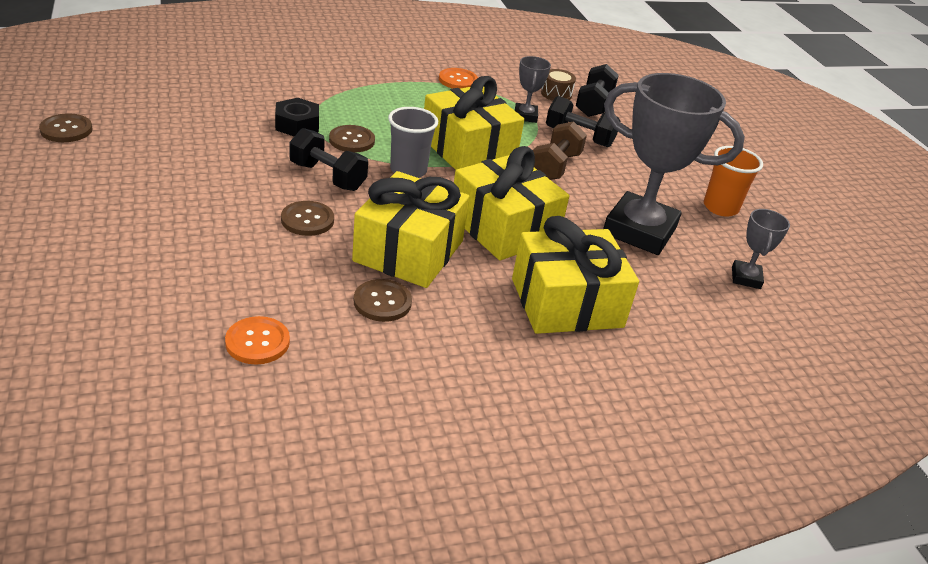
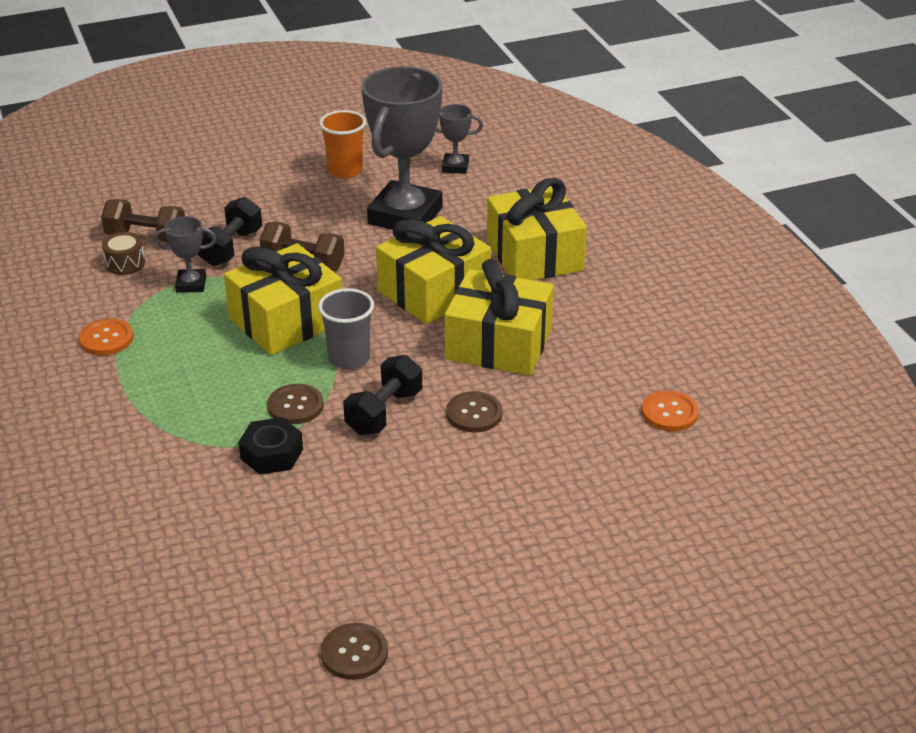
camera: 90 degrees left, 0 degrees up
brown button [354,279,412,322] -> none
black dumbbell [576,64,619,117] -> brown dumbbell [101,199,185,243]

